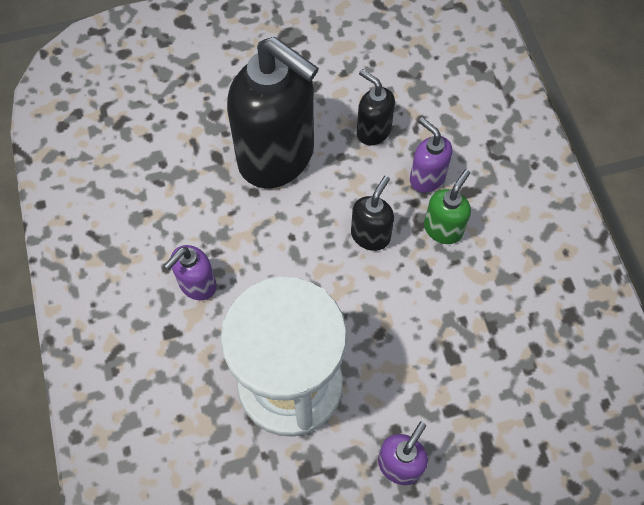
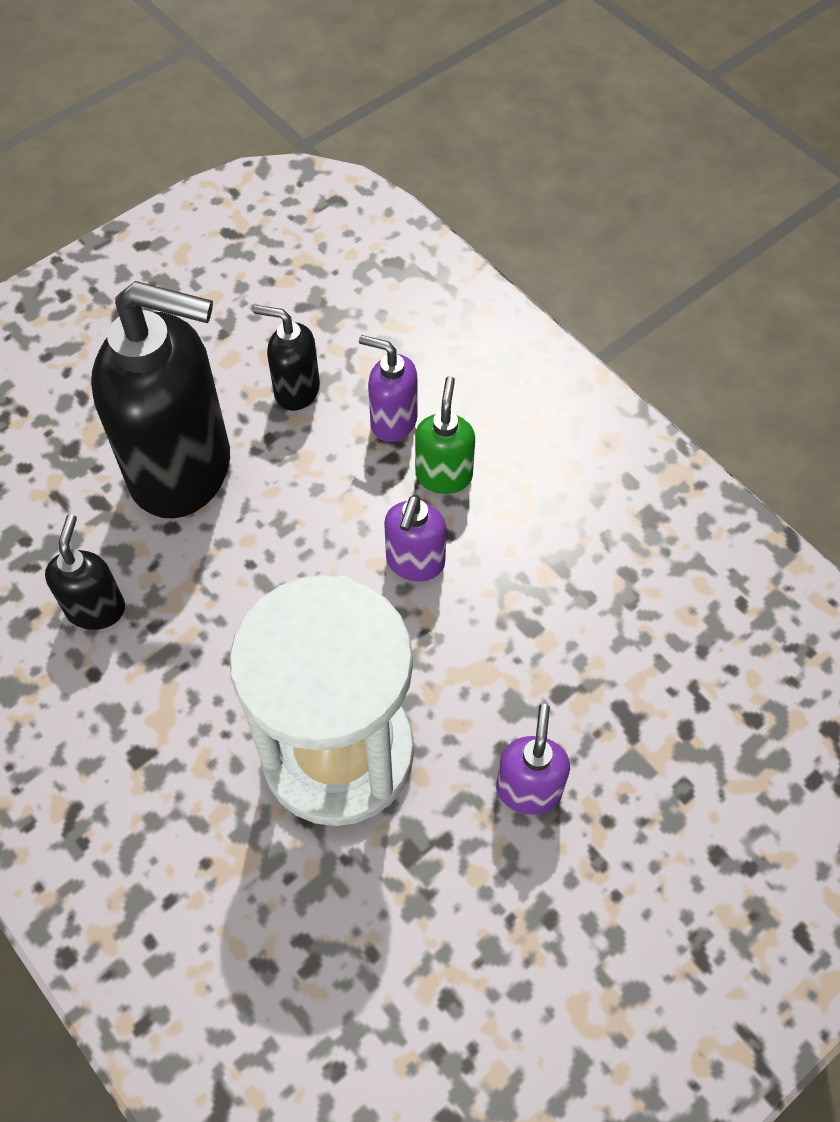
camera: 25 degrees left, 5 degrees down
purple soap dispenser [164,245,217,300] -> purple soap dispenser moved to [384,495,446,581]
black soap dispenser [351,176,394,251] -> black soap dispenser moved to [45,514,125,630]

